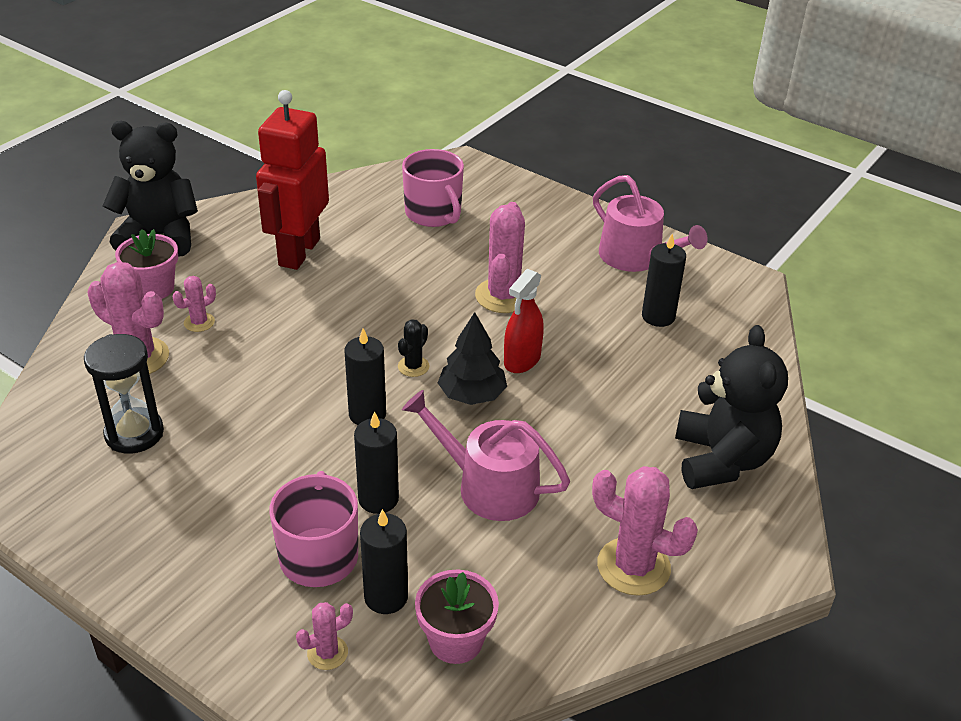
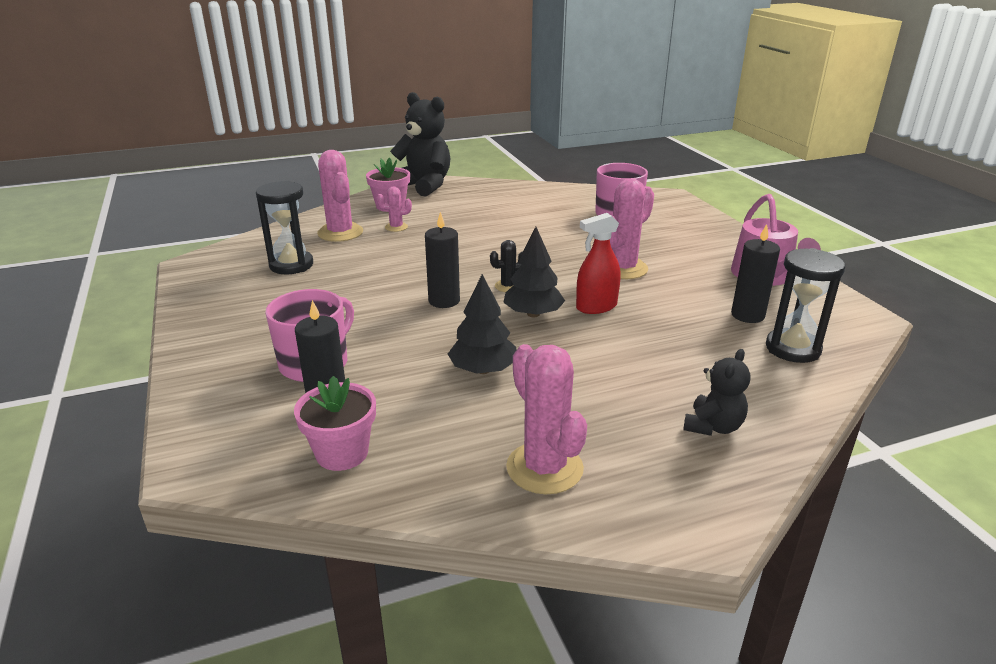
camera: 35 degrees right, 10 degrees down
red robot [256,90,329,270] -> none
pink cactus [296,602,353,670] -> none
black candle [354,411,399,514] -> none
pink watering can [402,390,570,521] -> black tree [448,274,516,374]
black teddy bear [675,325,788,489] -> black teddy bear [683,349,751,436], size x0.54
none -> black hourglass [766,248,845,363]

